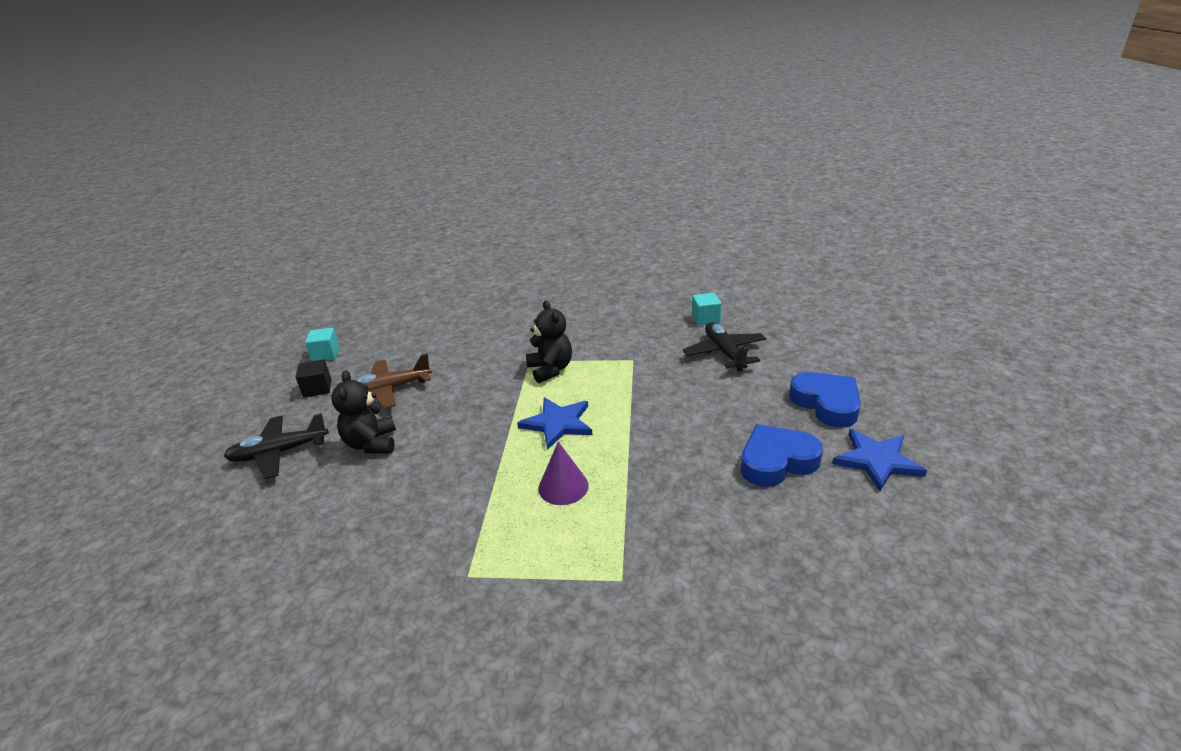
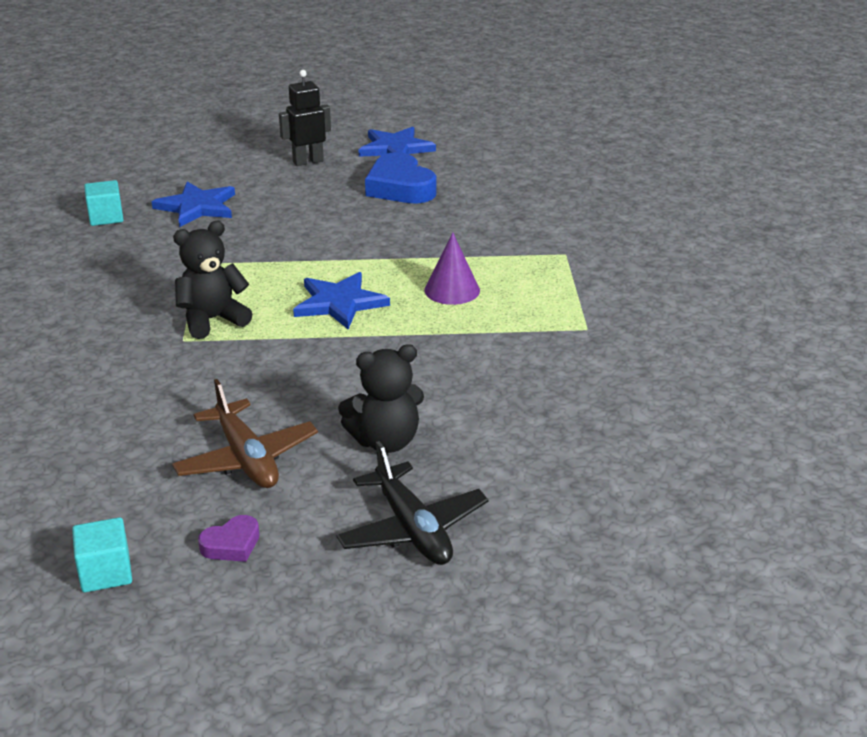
camera: 100 degrees left, 0 degrees up
black cube [296,359,331,398] -> purple heart [198,515,260,562]
black plane [683,322,766,371] -> blue star [151,181,235,227]
blue heart [789,372,861,428] -> black robot [279,70,331,166]

